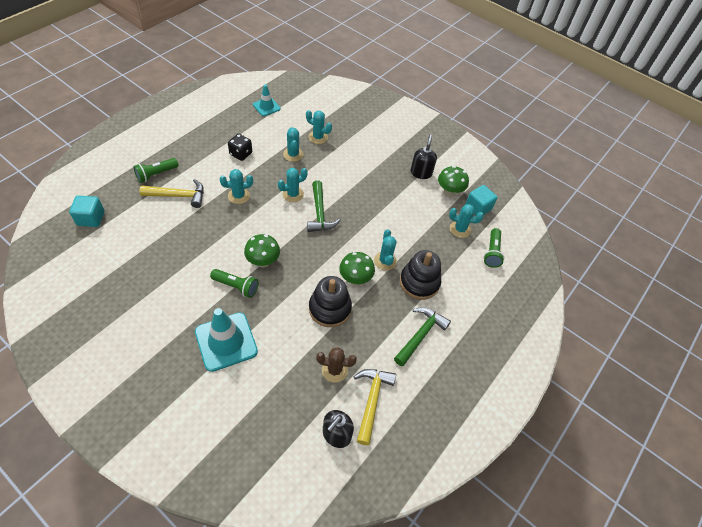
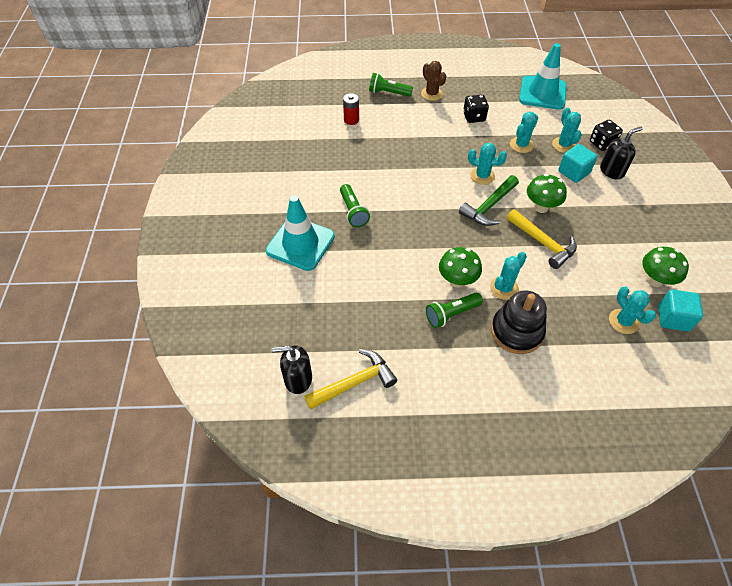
camera: 55 degrees right, 0 degrees up
turquoise cube [69,195,105,227] -> turquoise cube moved to [558,144,597,183]
yellow hammer [140,179,204,208] -> yellow hammer moved to [507,209,577,269]
turquoise cactus [219,169,253,204] -> none
green mushroom [244,234,280,267] -> green mushroom moved to [527,174,567,213]
turquoise traffic cone [253,84,281,116] -> turquoise traffic cone [519,43,567,110], size x1.74
black stacking toy [309,276,352,327] -> none
brown cactus [316,347,357,383] -> brown cactus moved to [421,61,446,101]
green hammer [394,307,451,366] -> none
black soap dispenser [411,135,437,179] -> black soap dispenser moved to [600,127,643,180]
green flashlight [484,228,504,268] -> green flashlight moved to [426,293,483,328]
none -> red battery [343,93,359,125]
none -> black dice [590,120,623,151]

